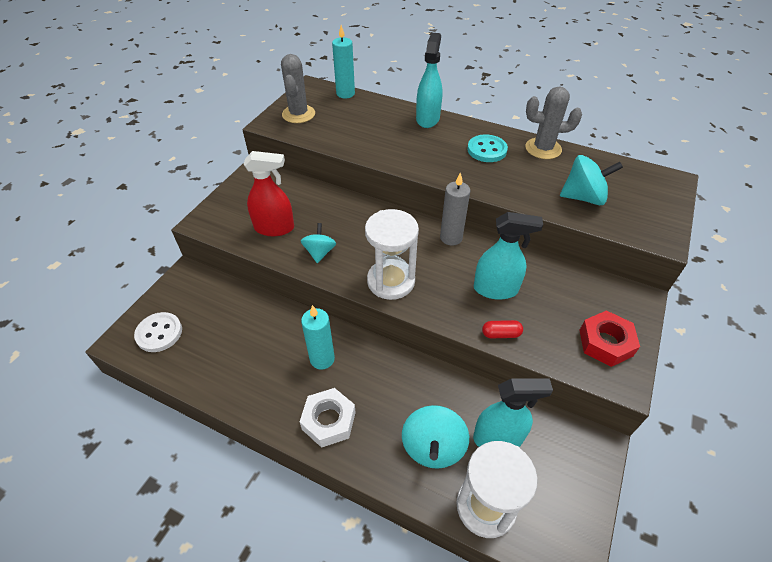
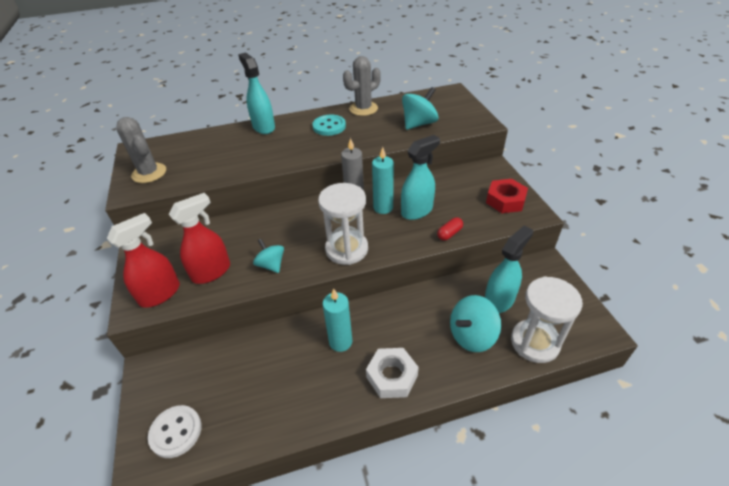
camera: 40 degrees left, 5 degrees down
turquoise candle [332,25,355,98] -> turquoise candle moved to [372,147,394,214]
turquoise spinning top [402,405,469,469] -> turquoise spinning top turned 90 degrees clockwise [450,295,501,352]
none -> red spray bottle [107,213,180,308]

